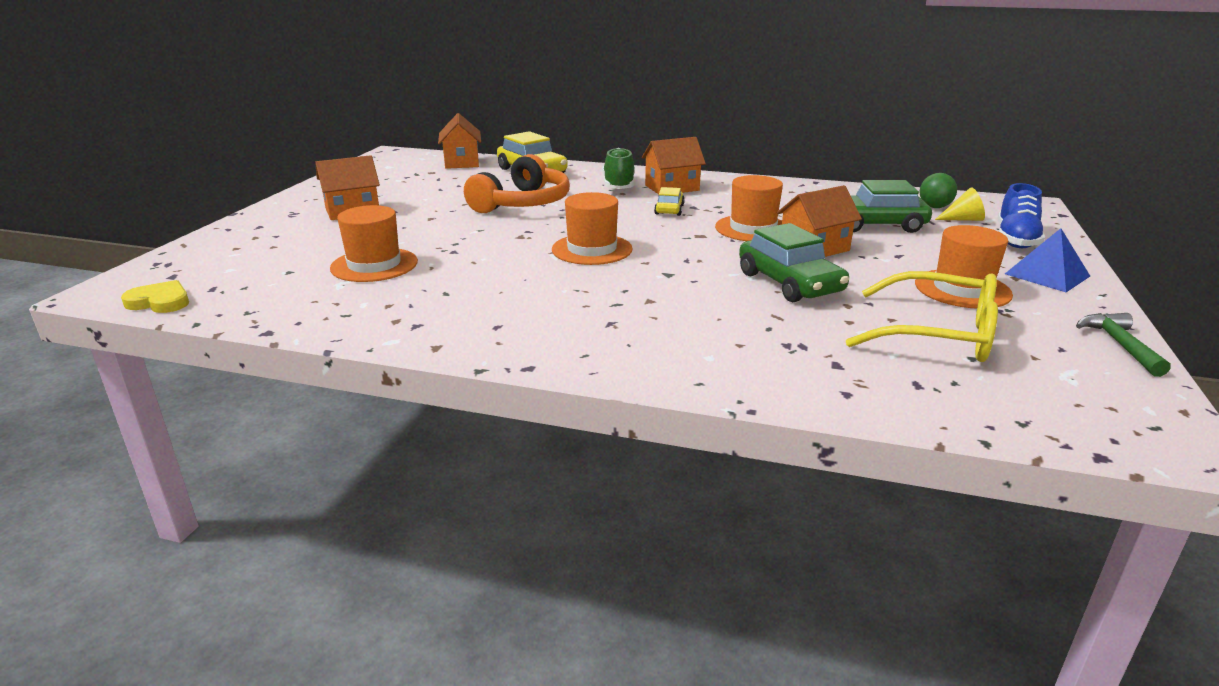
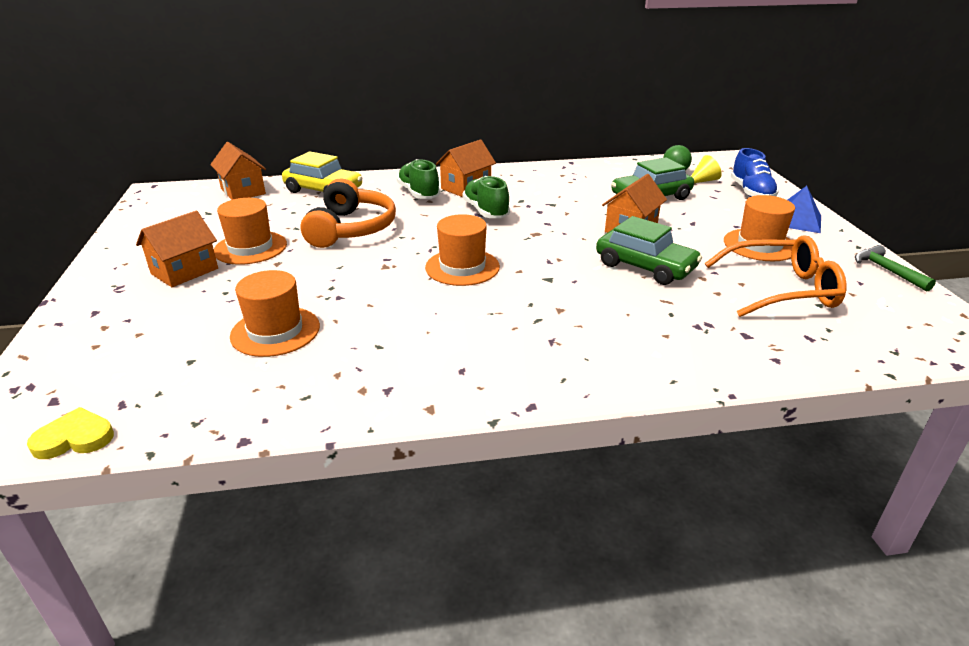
camera: 25 degrees left, 5 degrees up
yellow car [654,187,685,216] -> green shoe [462,176,510,218]
orange hat [715,175,783,241] -> orange hat moved to [214,198,287,265]
yellow glasses [846,271,998,362] -> orange glasses [705,235,847,317]

